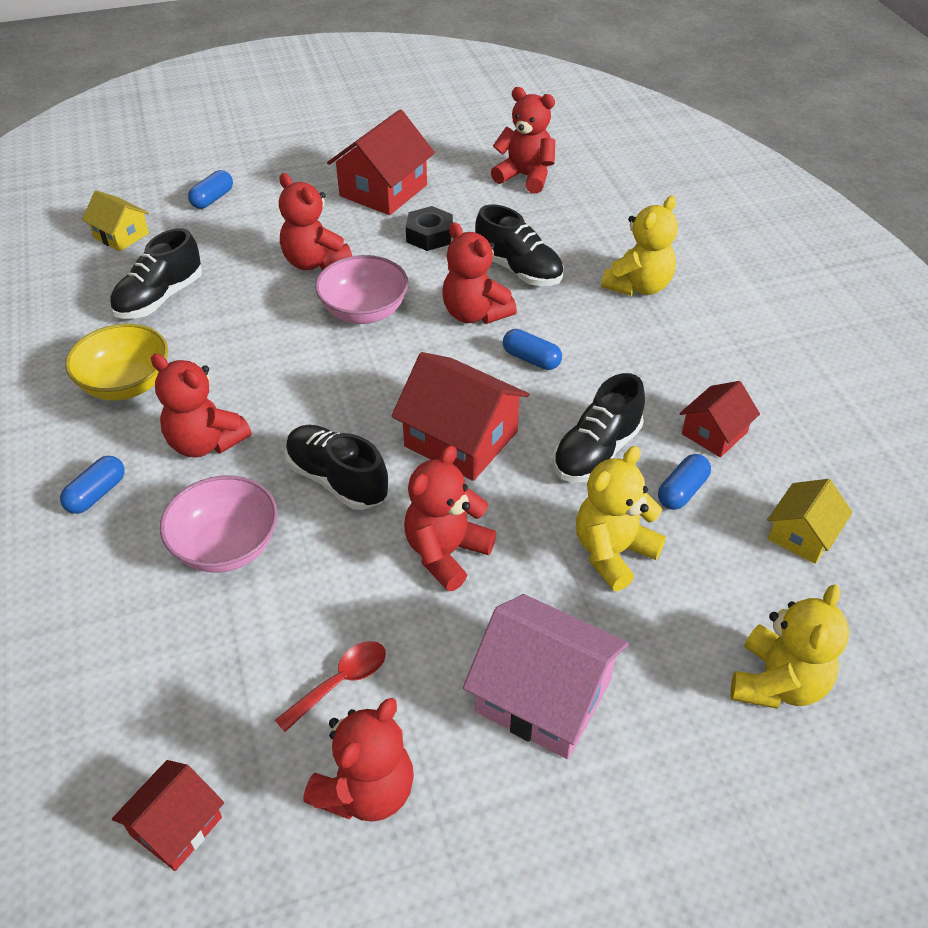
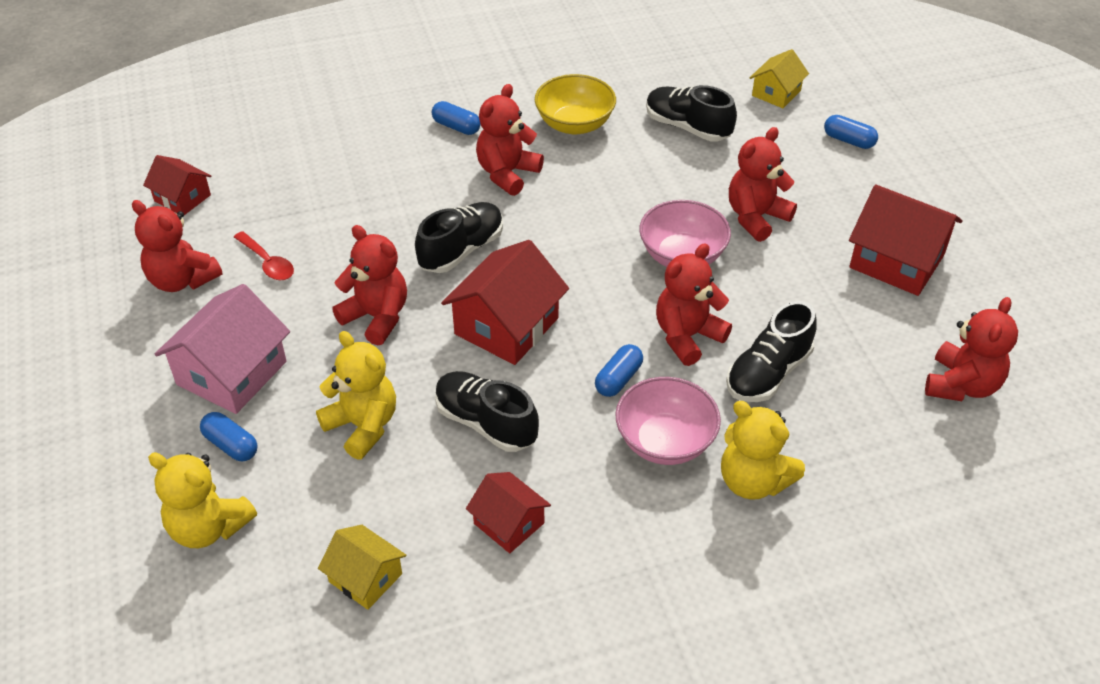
camera: 90 degrees right, 0 degrees up
pink bowl [160,476,278,573] -> pink bowl moved to [615,377,721,465]
black nut [406,206,453,251] -> none
blue capsule [658,454,711,510] -> blue capsule moved to [200,412,257,461]

